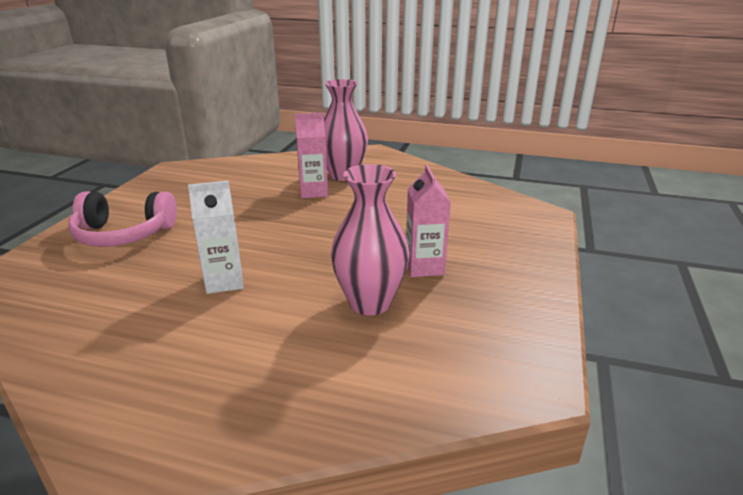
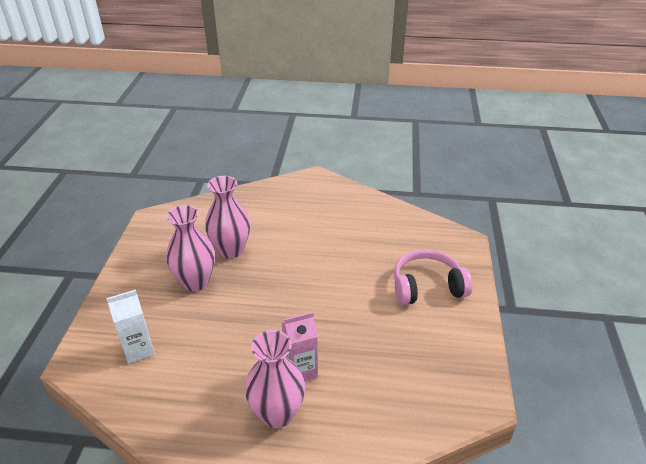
camera: 170 degrees right, 10 degrees up
white carton [188,181,244,294] -> white carton moved to [106,290,155,363]
pink carton [406,165,451,277] -> pink vase [166,205,215,291]

